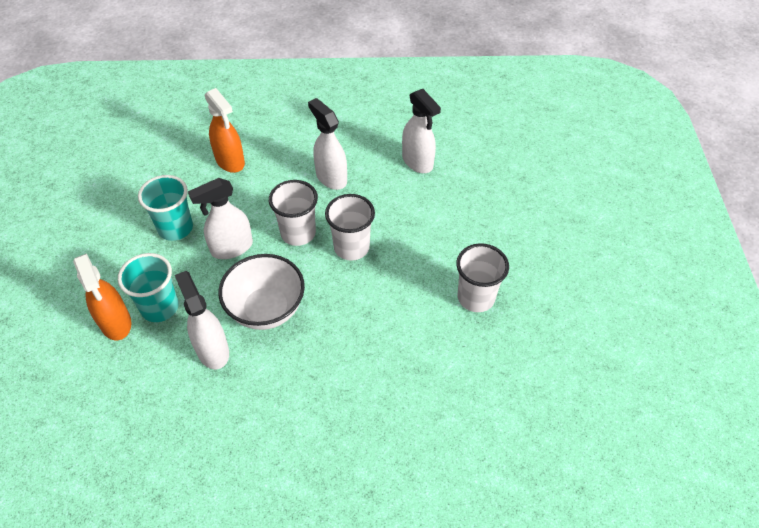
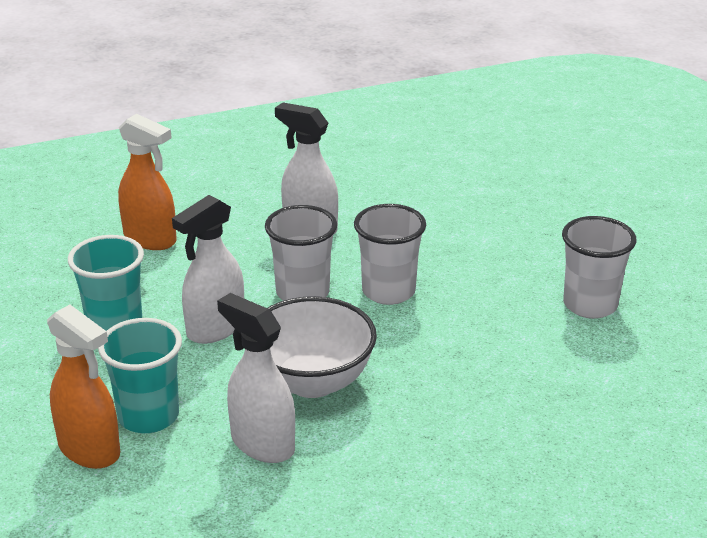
camera: 20 degrees left, 20 degrees down
white spray bottle [402,89,441,173] -> none

